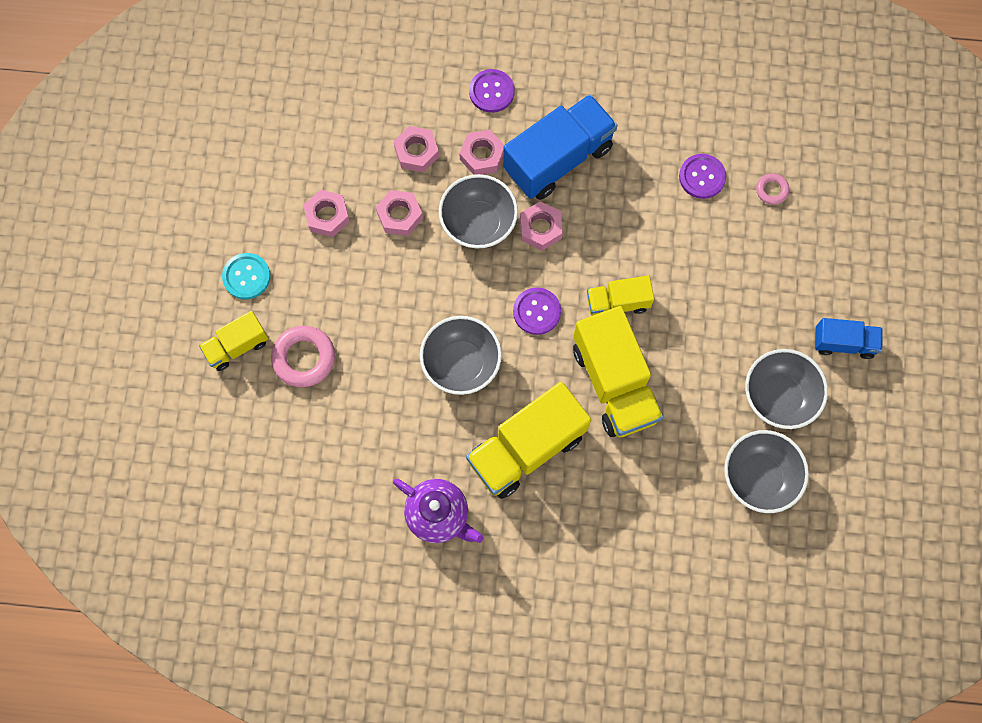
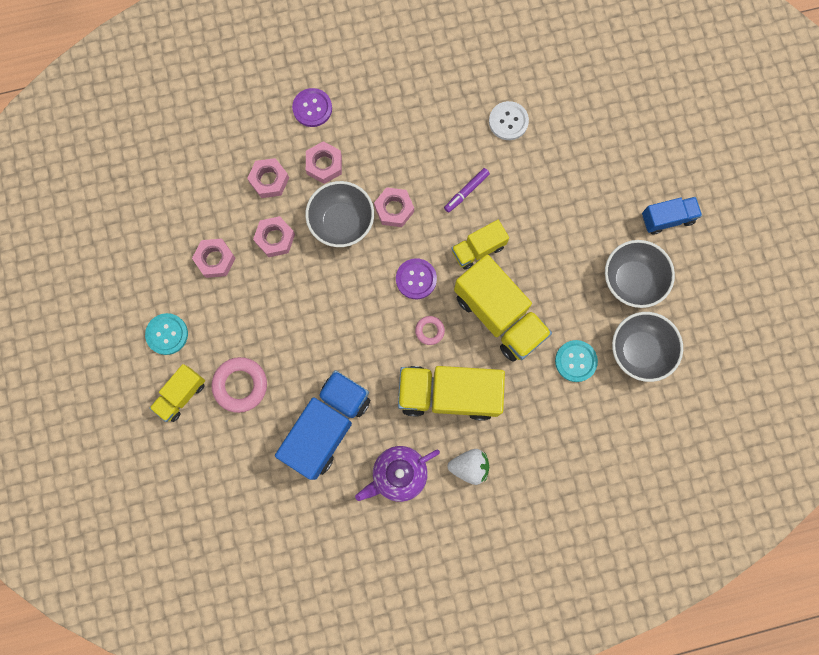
camera: 20 degrees left, 5 degrees up
purple teapot [393,479,484,543] -> purple teapot turned 135 degrees clockwise [355,446,440,502]
grey bowl [420,316,502,395] -> none
yellow truck [466,382,591,499] -> yellow truck turned 60 degrees clockwise [398,366,505,421]
blue truck [503,94,618,200] -> blue truck moved to [275,370,370,480]
purple button [679,154,726,199] -> white button [489,101,529,140]
pink ring [756,173,789,205] -> pink ring moved to [415,316,445,345]
none -> purple marker [444,168,490,213]
none -> white strawberry [448,449,489,485]
none -> turquoise button [555,340,598,382]

